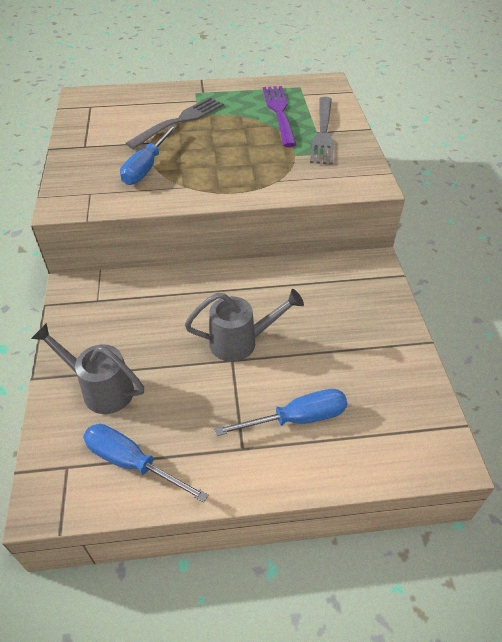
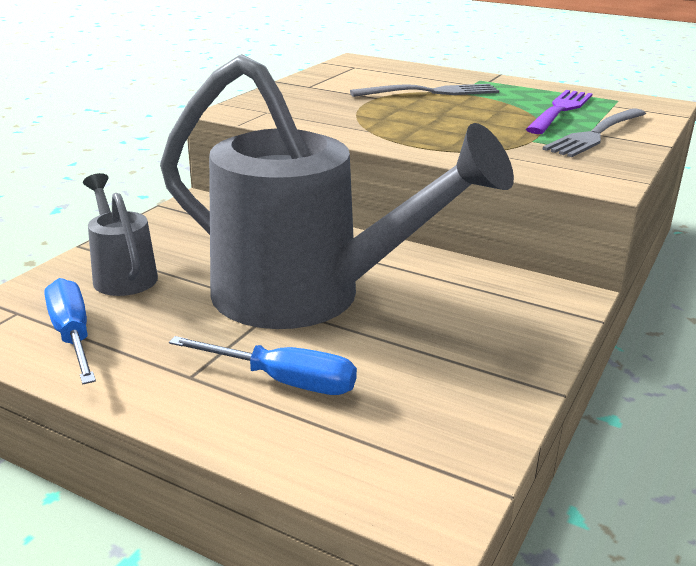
camera: 35 degrees right, 20 degrees down
blue screwdriver [120,125,177,185] -> none
grey watering can [185,289,304,362] -> grey watering can [160,54,514,329], size x2.26

